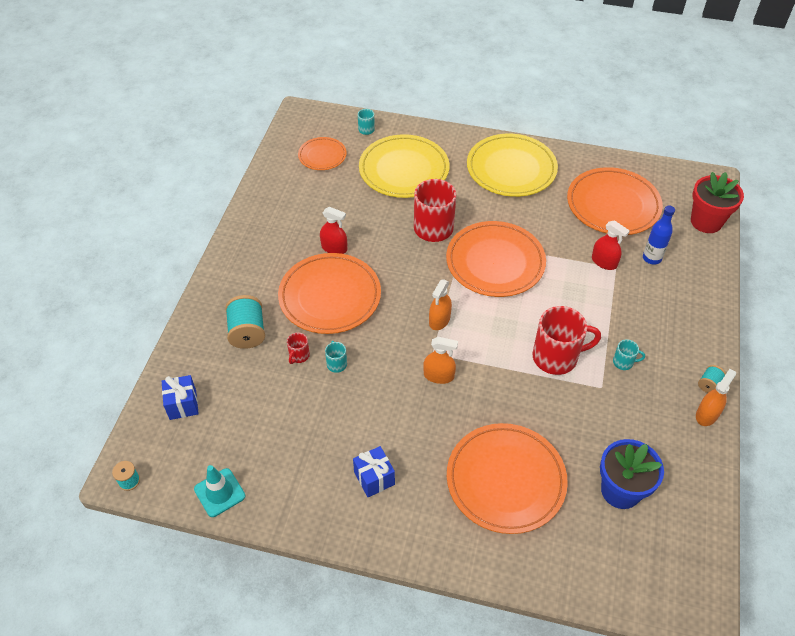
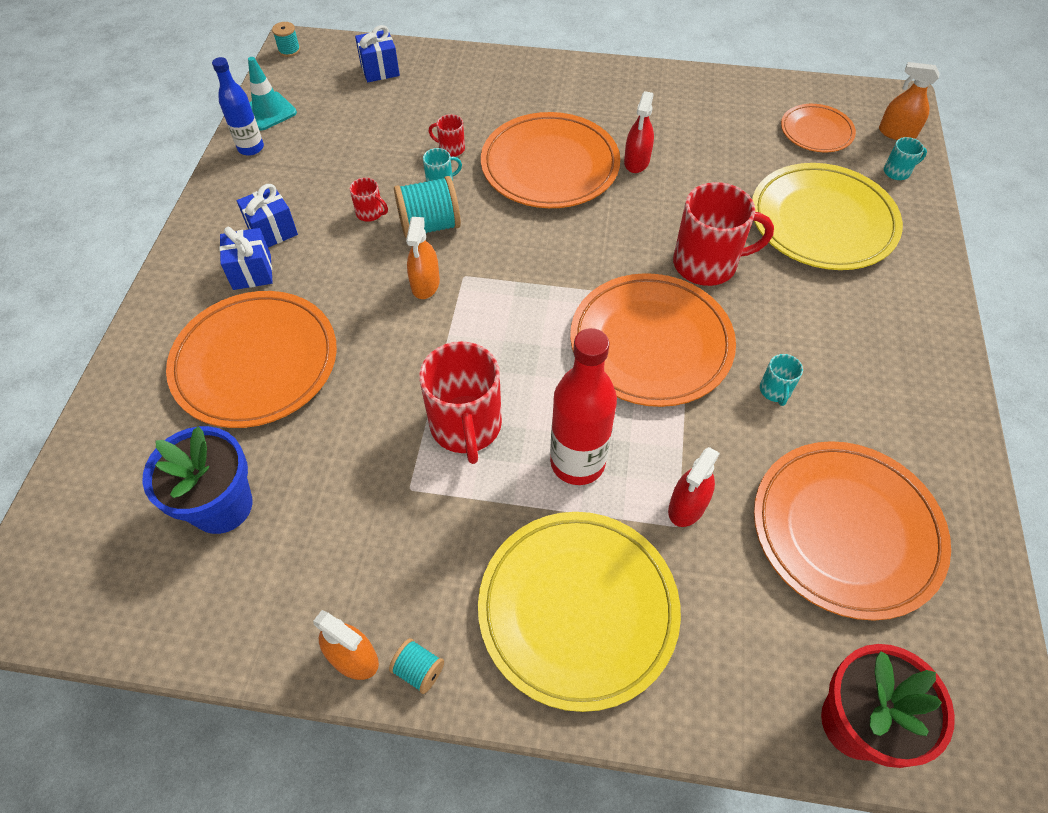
camera: 85 degrees right, 5 degrees up
turquoise spool [225,295,265,349] -> turquoise spool moved to [394,176,461,238]
orange spray bottle [429,279,452,330] -> orange spray bottle moved to [879,62,940,140]
yellow plate [467,134,558,197] -> yellow plate moved to [478,512,681,712]
turquoise mug [613,340,645,370] -> turquoise mug moved to [760,354,803,406]
blue bottle [643,205,675,265] -> blue bottle moved to [212,57,264,156]
none -> blue gift [219,227,273,290]
none -> red mug [350,178,388,222]
none -> red bottle [550,328,617,485]

